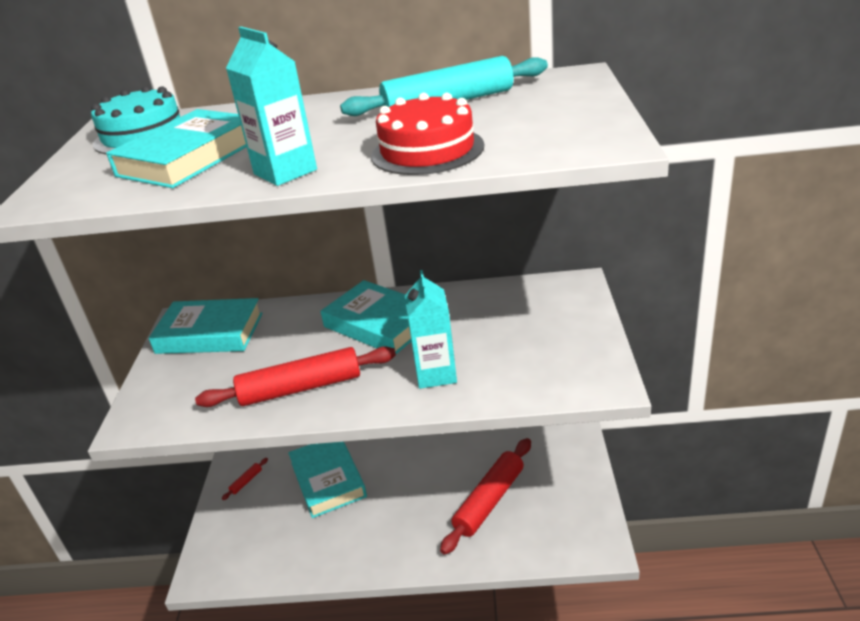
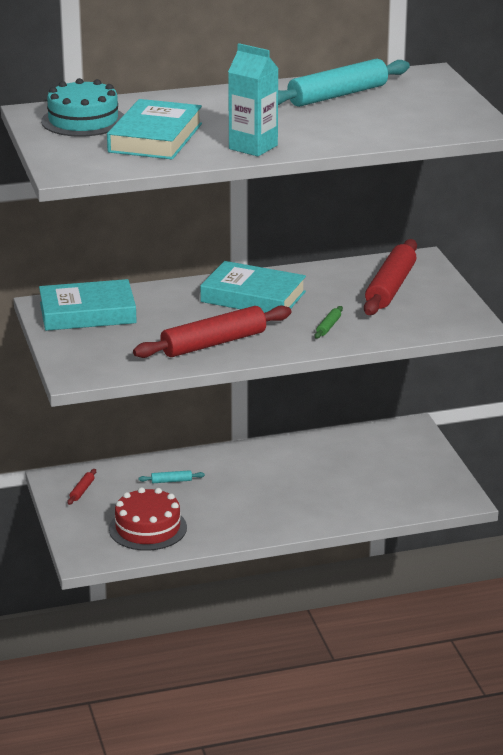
camera: 20 degrees left, 5 degrees down
turquoise book [288,442,367,518] -> turquoise rolling pin [139,470,205,483]
red cake [371,93,484,175] -> red cake moved to [109,487,187,551]
turquoise carton [405,270,457,389] -> green rolling pin [315,306,343,339]
red rolling pin [440,438,531,555] -> red rolling pin moved to [364,239,417,315]

